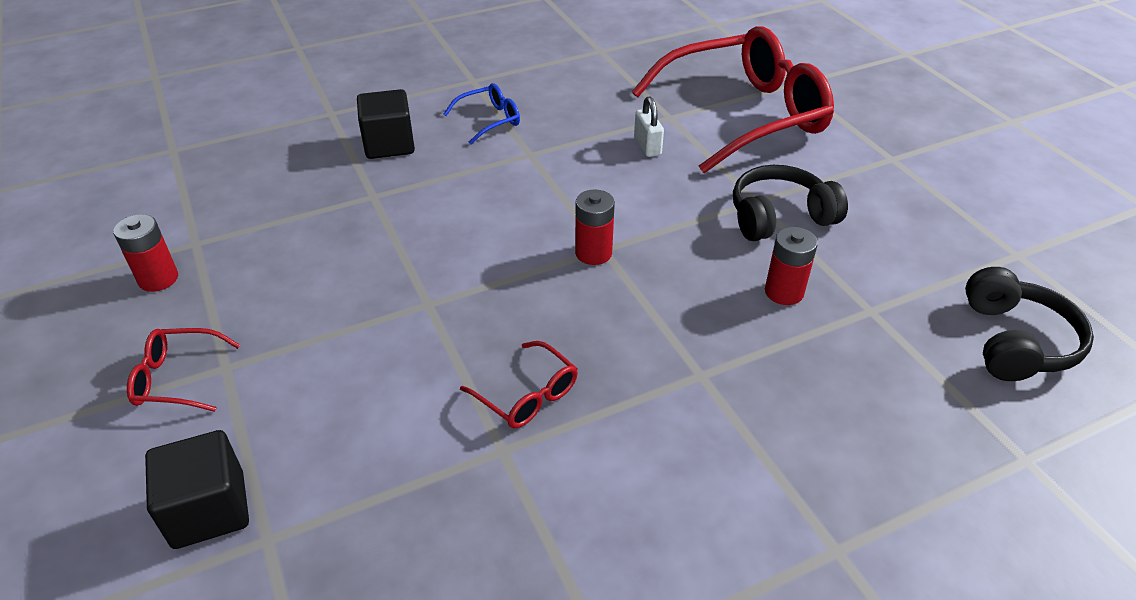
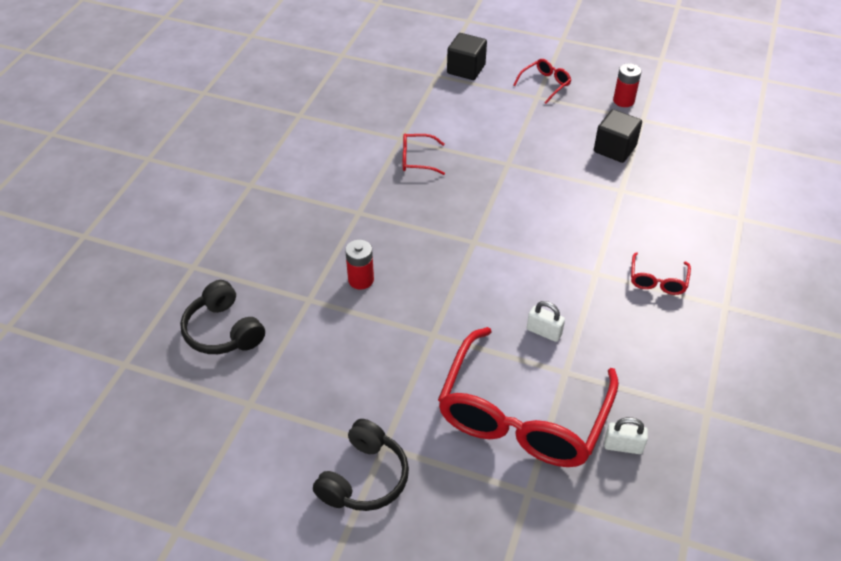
camera: 135 degrees right, 5 degrees up
black cube [357,89,415,159] -> black cube moved to [594,109,642,163]
blue glasses [444,83,520,145] -> red glasses [631,252,691,295]
red battery [575,189,615,265] -> none
black headphones [733,165,848,241] -> black headphones moved to [313,419,409,511]
none -> white padlock [604,417,648,454]

